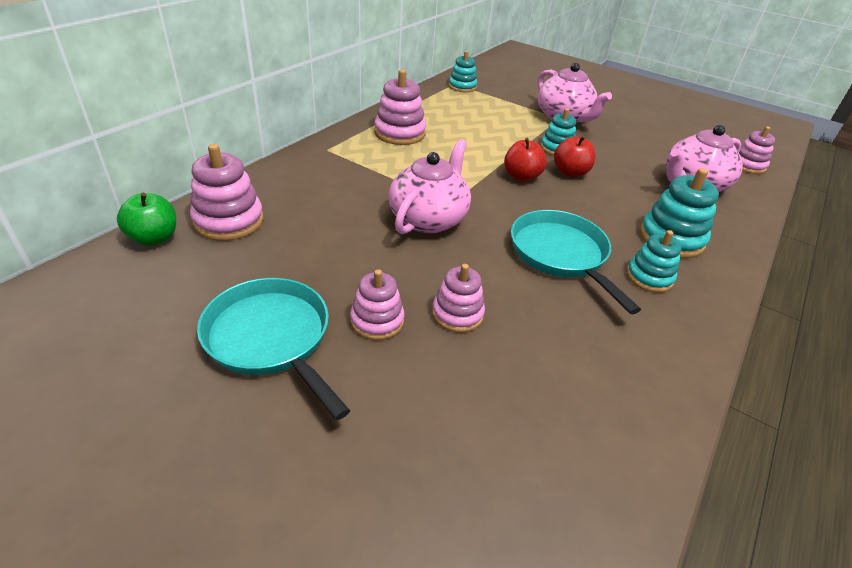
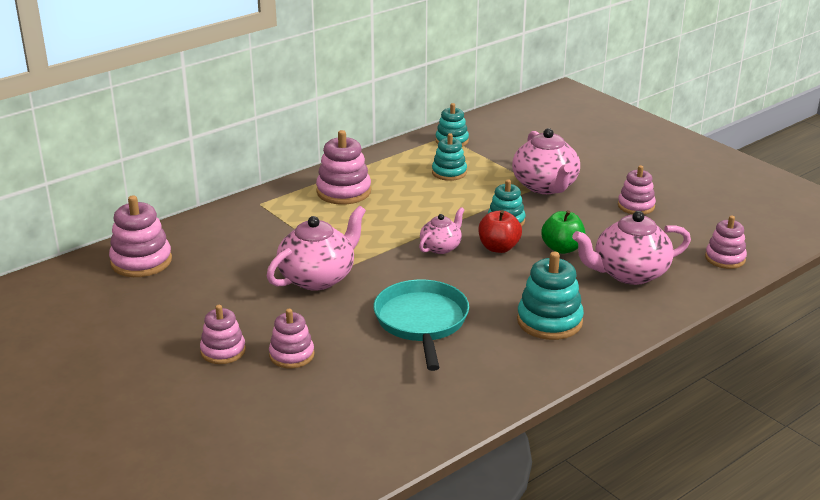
camera: 20 degrees right, 10 degrees down
green apple [117,193,176,246] -> green apple moved to [541,210,585,254]
turquoise pan [197,278,350,420] -> none
red apple [504,138,547,182] -> pink teapot [419,207,464,254]
turquoise stacking toy [626,230,682,293] -> turquoise stacking toy moved to [432,133,467,181]
none -> pink stacking toy [618,165,656,215]

